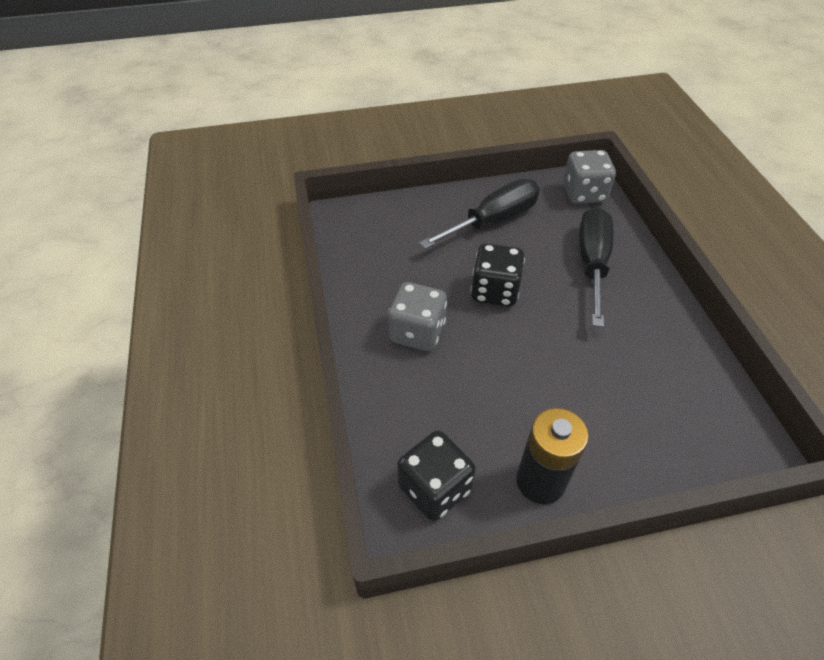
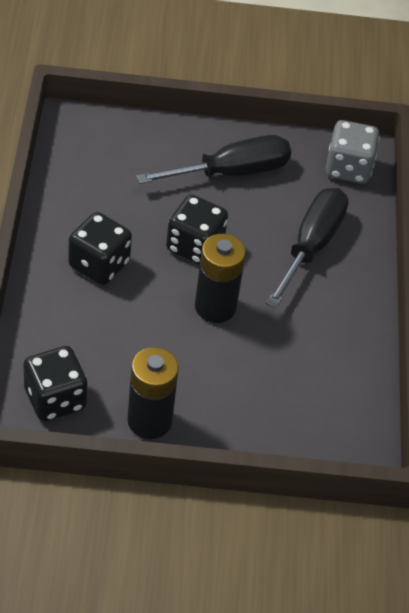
camera: 10 degrees right, 0 degrees up
grey dice [388,282,447,351] -> black dice [68,212,132,285]
none -> black battery [195,234,246,323]

